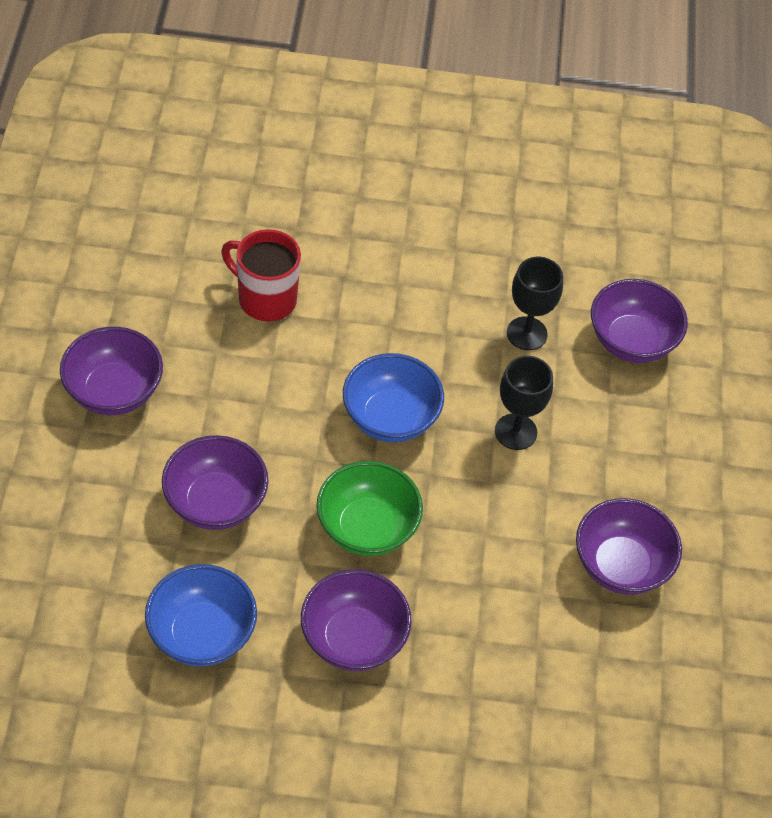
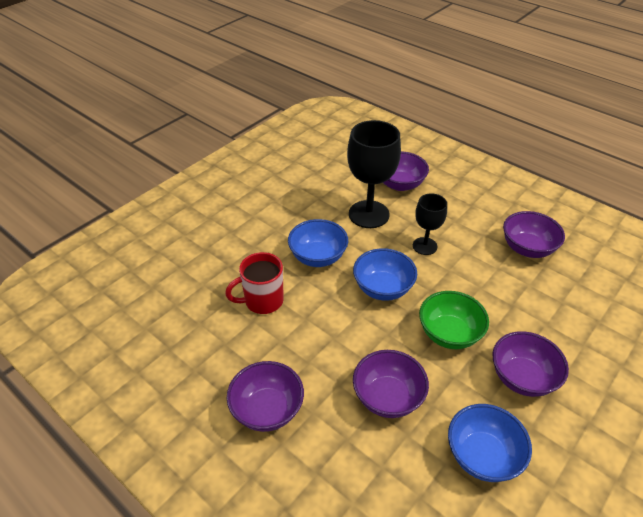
camera: 50 degrees left, 10 degrees down
black goblet [507,257,563,350] -> black goblet [347,120,401,228], size x1.75
none -> blue bowl [288,219,348,267]

